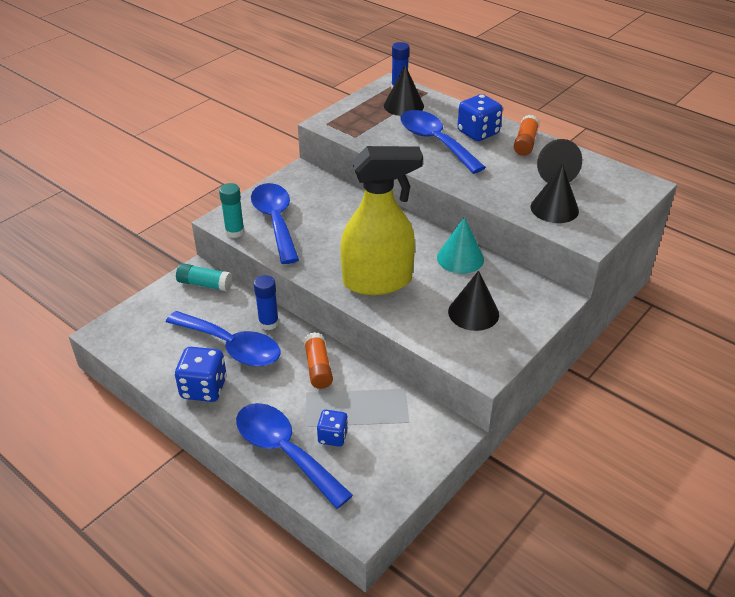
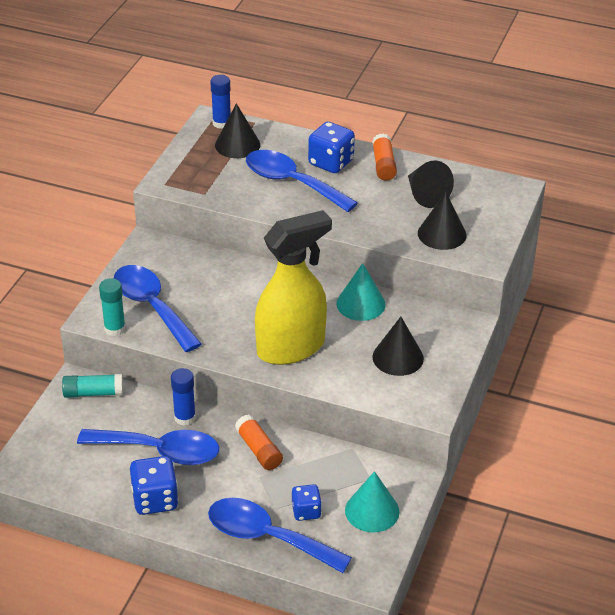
camera: 20 degrees left, 0 degrees up
none -> turquoise cone [345,471,400,532]

